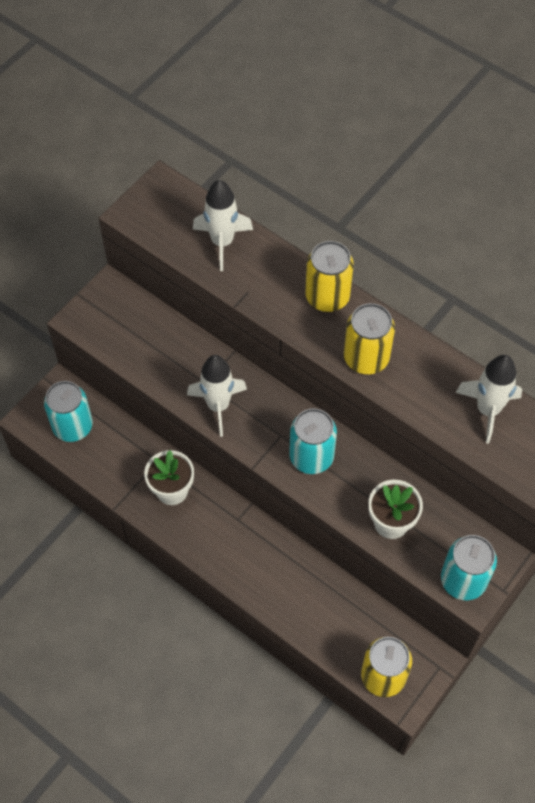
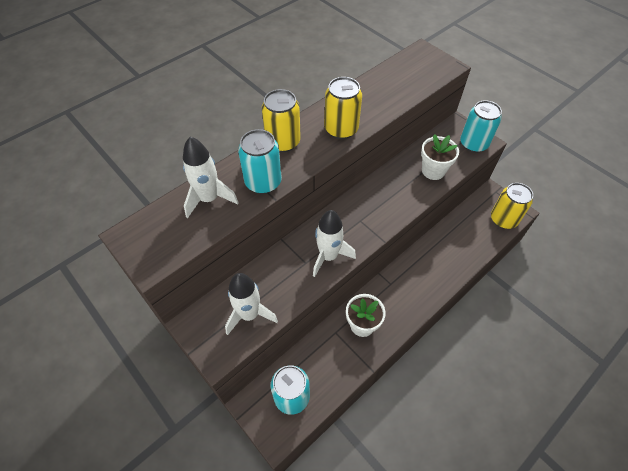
camera: 80 degrees left, 5 degrees down
turquoise can [289,408,337,474] -> turquoise can moved to [238,129,282,194]
white rocket [455,355,522,444] -> white rocket moved to [225,273,278,335]

